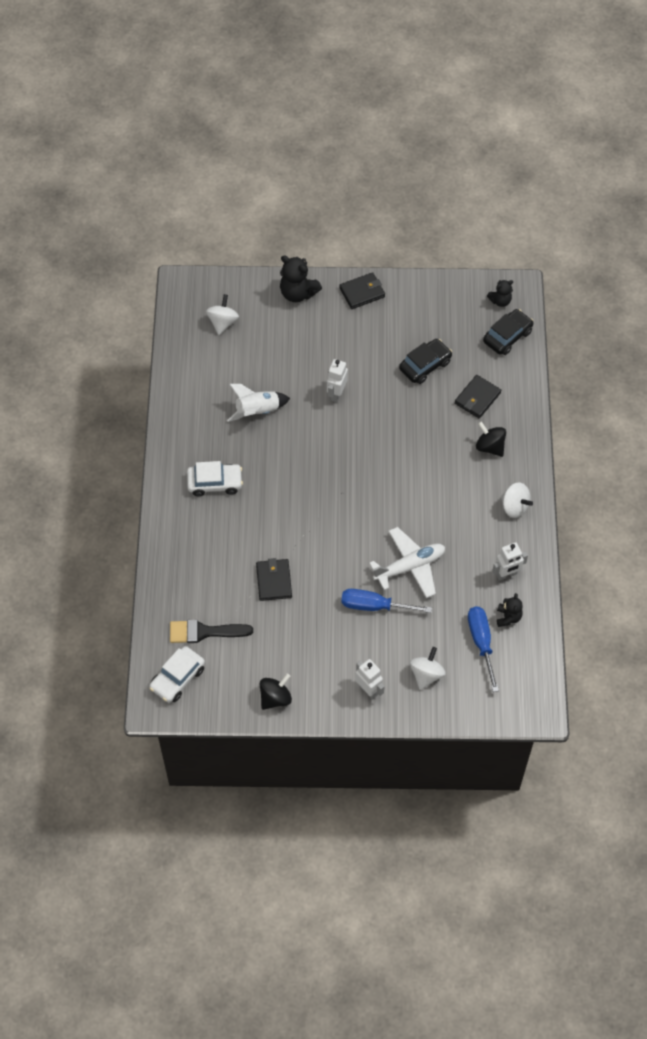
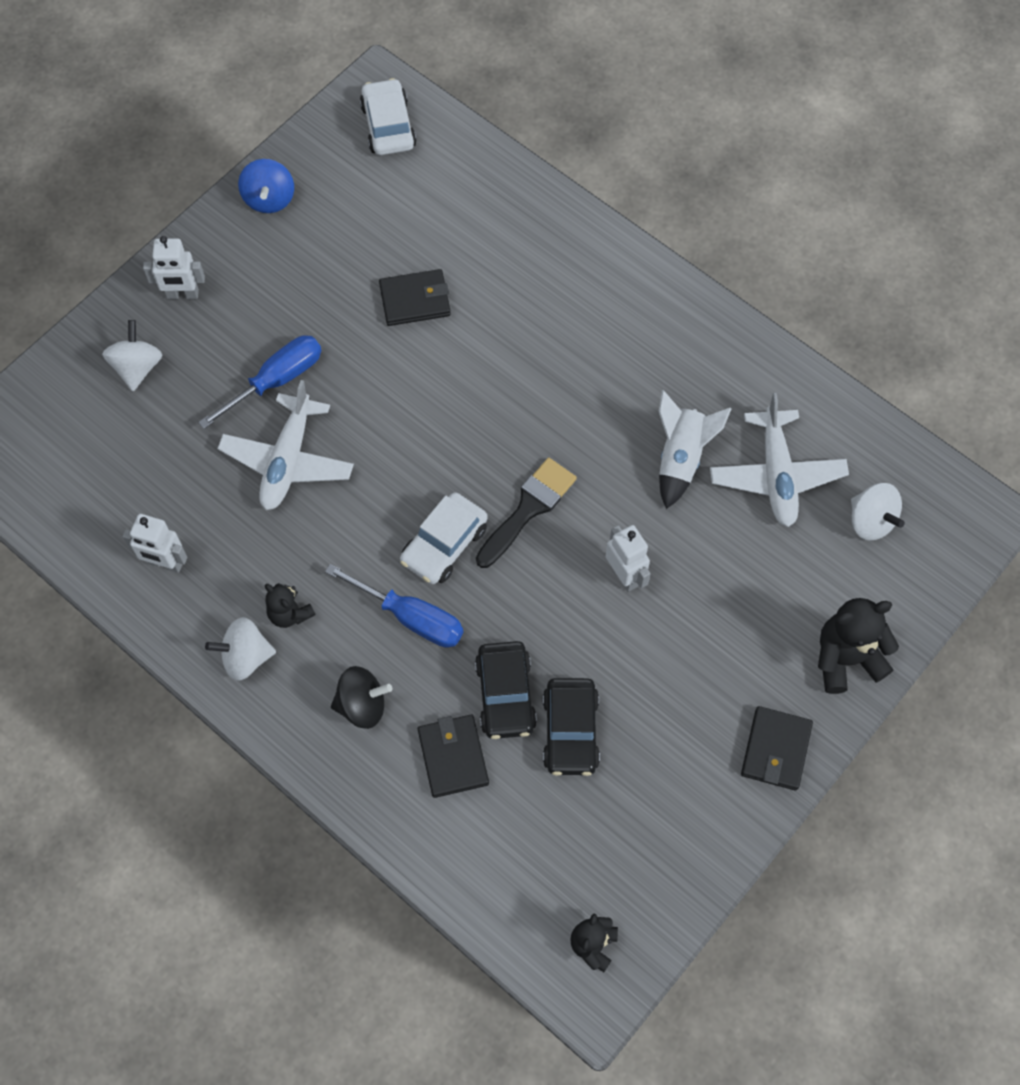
camera: 130 degrees right, 5 degrees up
black brush [170,620,253,643] -> black brush moved to [476,458,577,568]
white car [187,461,243,496] -> white car moved to [400,492,488,584]
black wallet [256,558,292,601] -> black wallet turned 45 degrees counterclockwise [379,269,451,326]
black spinning top [260,674,292,710] -> blue spinning top [238,159,294,213]
white spinning top [410,647,446,690] -> white spinning top turned 150 degrees counterclockwise [102,320,162,391]
blue screwdriver [468,606,499,692] -> blue screwdriver moved to [325,564,464,648]
black car [483,309,533,355] -> black car moved to [475,641,537,739]
white robot [492,542,528,581] -> white robot turned 90 degrees counterclockwise [123,514,187,573]
black teddy bear [497,593,523,627] -> black teddy bear moved to [265,583,316,628]
none -> white plane [710,393,849,527]

